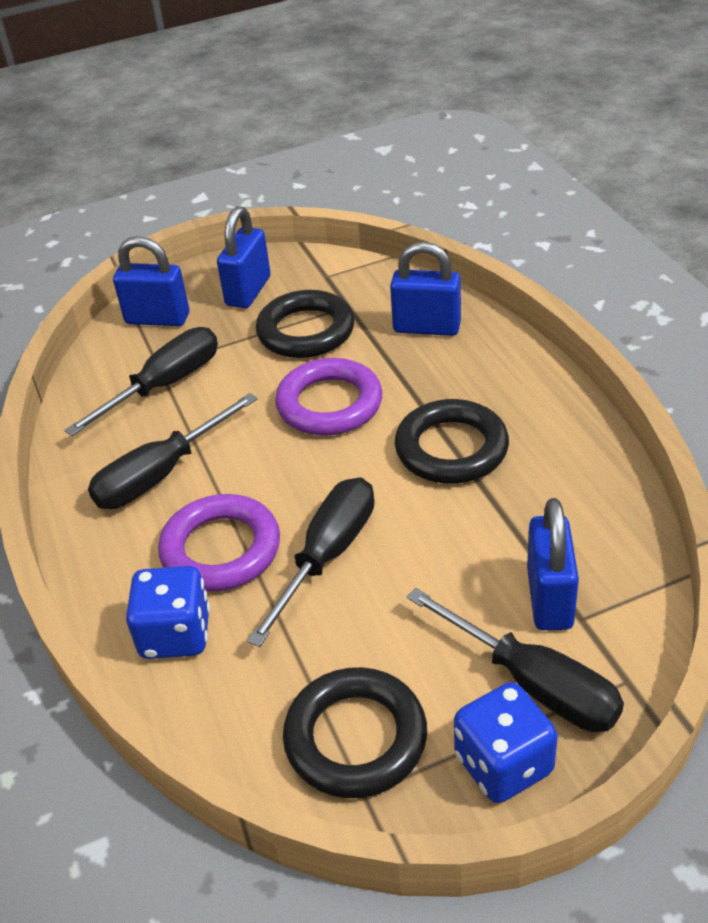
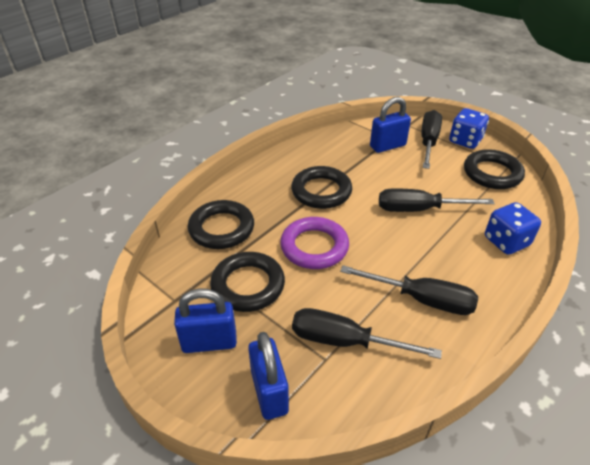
camera: 120 degrees left, 0 degrees up
purple ring [158,494,280,592] -> none
blue padlock [390,242,461,336] -> black ring [188,200,254,249]

